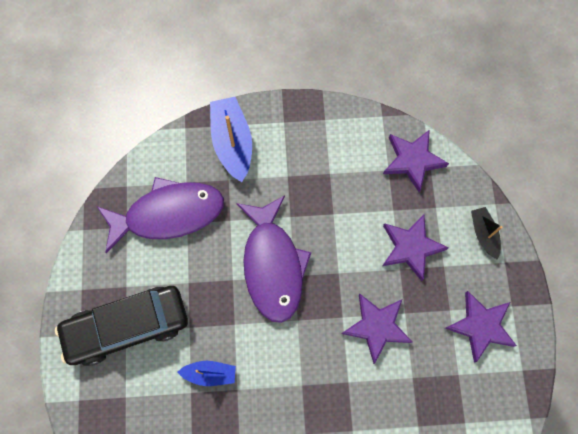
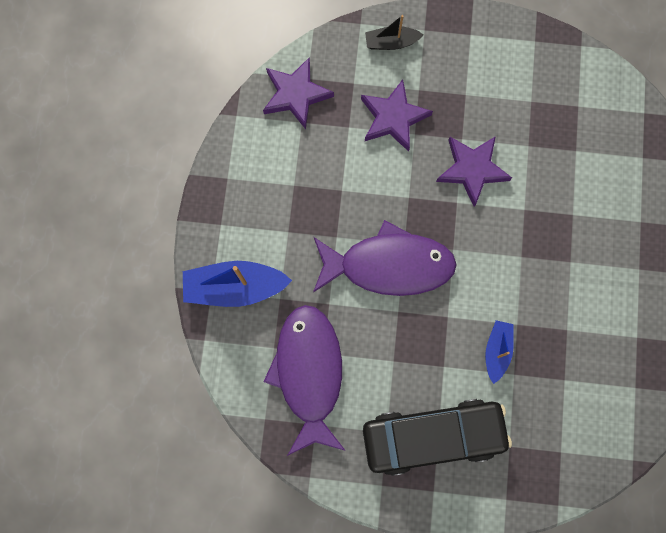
camera: 80 degrees left, 5 degrees up
black car [55,286,188,366] -> black car turned 90 degrees counterclockwise [363,399,512,476]
purple star [445,291,517,362] -> none

